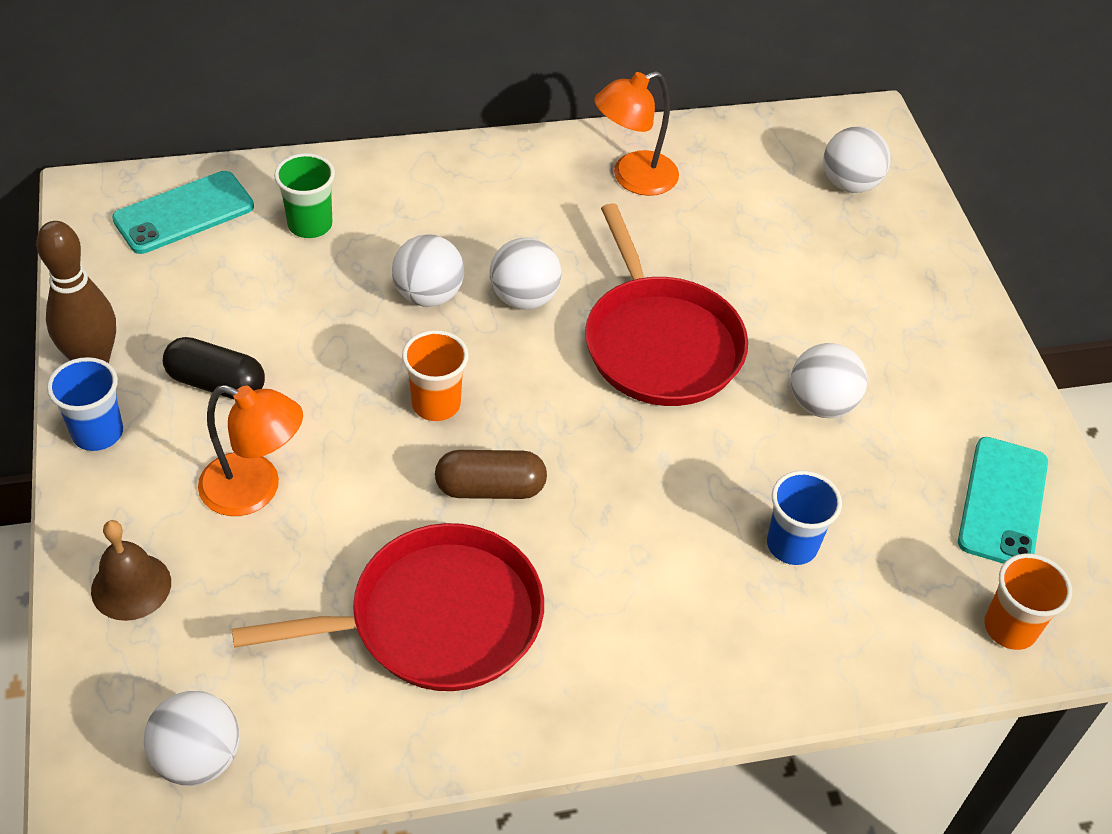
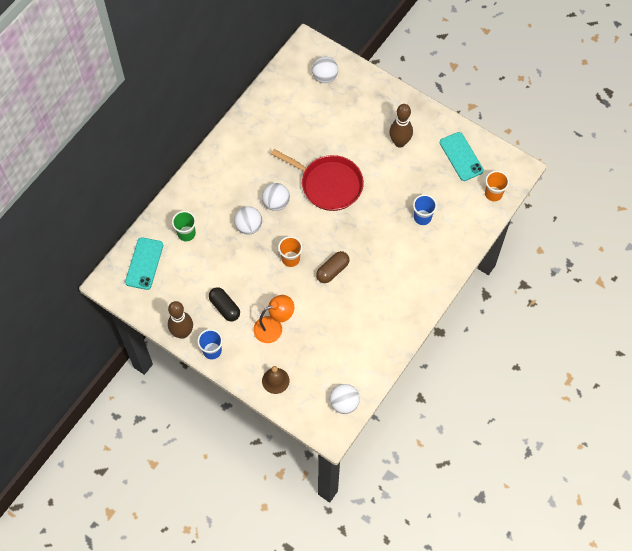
camera: 40 degrees left, 15 degrees up
black capsule [163,337,265,400] -> black capsule turned 75 degrees clockwise [209,287,240,321]
red pan [232,523,544,691] -> none
orange lamp [594,71,679,196] -> none
white ball [791,343,867,418] -> none
none -> brown bowling pin [389,104,413,147]

